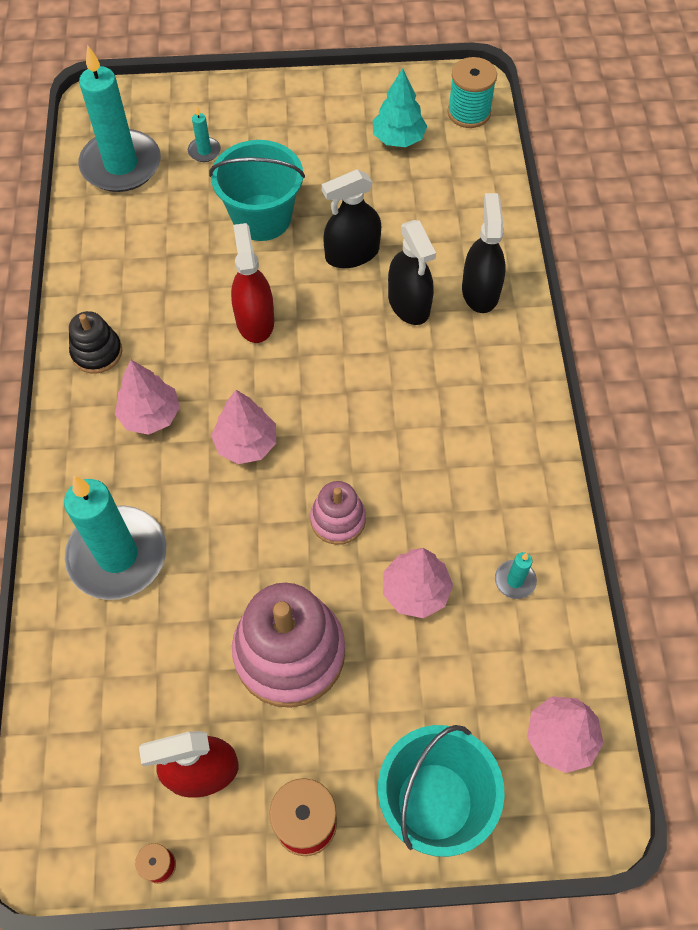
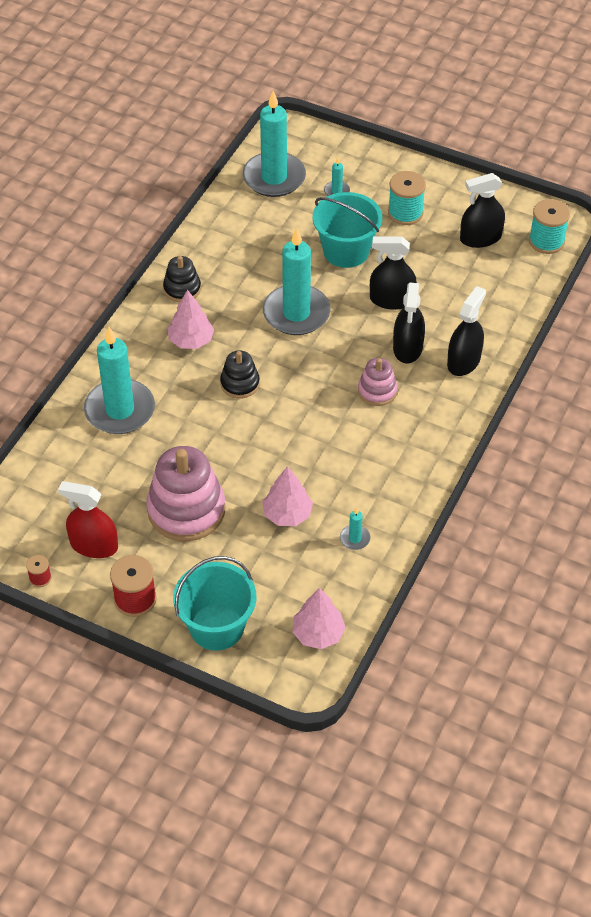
camera: 30 degrees right, 10 degrees down
pink tree [211,390,276,464] -> black stacking toy [220,350,260,399]
red spray bottle [231,223,274,343] -> turquoise candle [263,228,331,335]
pink stacking toy [310,481,366,545] -> pink stacking toy moved to [358,358,398,406]
turquoise tree [373,69,427,147] -> black spray bottle [460,173,505,248]
none -> turquoise spool [388,171,426,225]

